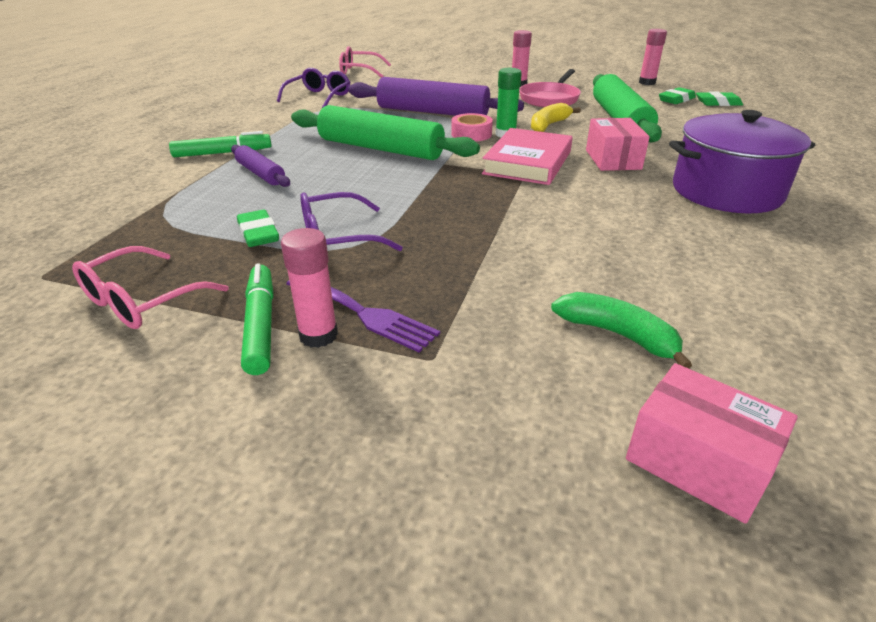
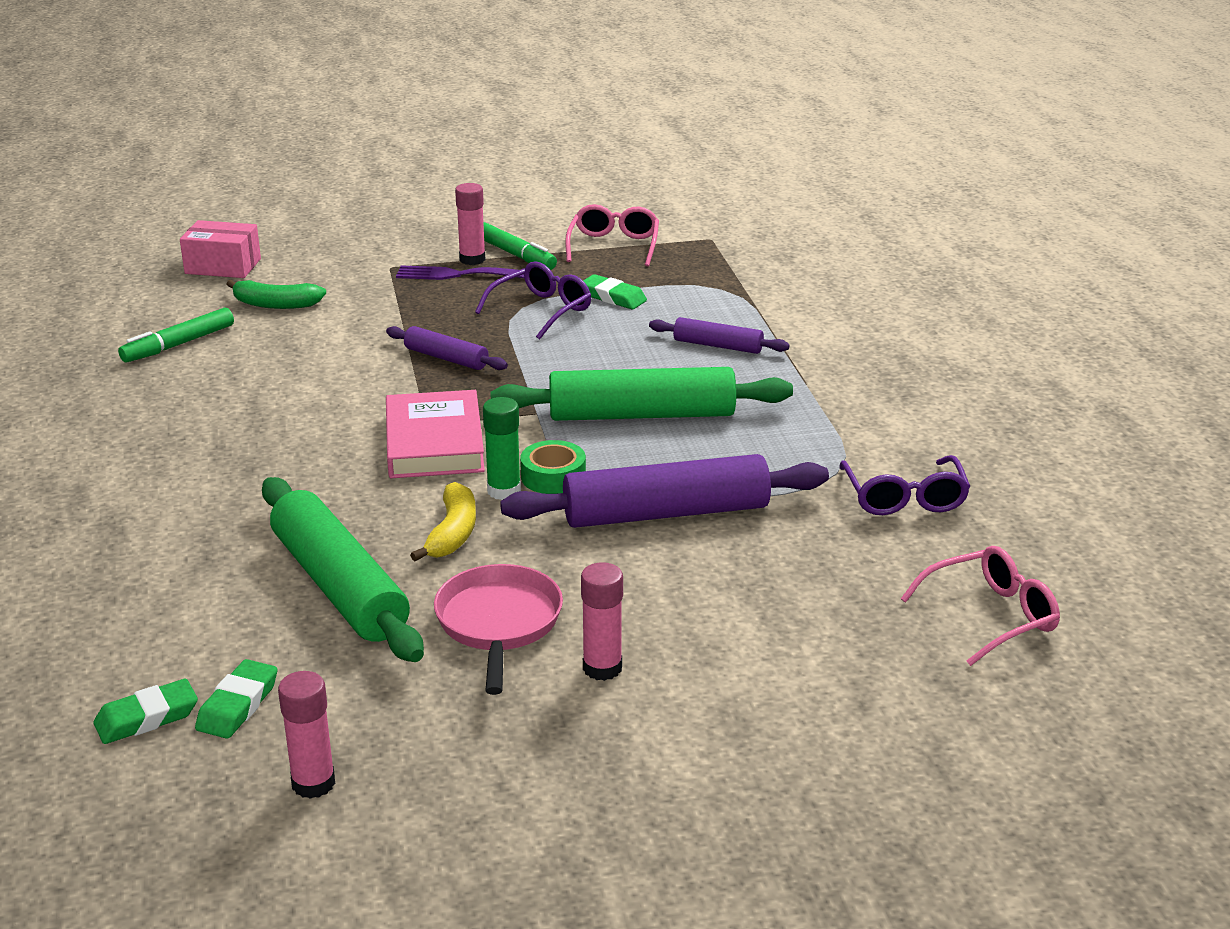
camera: 150 degrees right, 5 degrees down
green marker [169,131,272,157] -> green marker moved to [118,307,234,363]
pink tape [451,113,493,142] -> green tape [520,440,586,494]
pink box [586,118,650,171] -> none
purple pot [669,110,815,213] -> none
none -> purple rolling pin [386,326,508,370]

